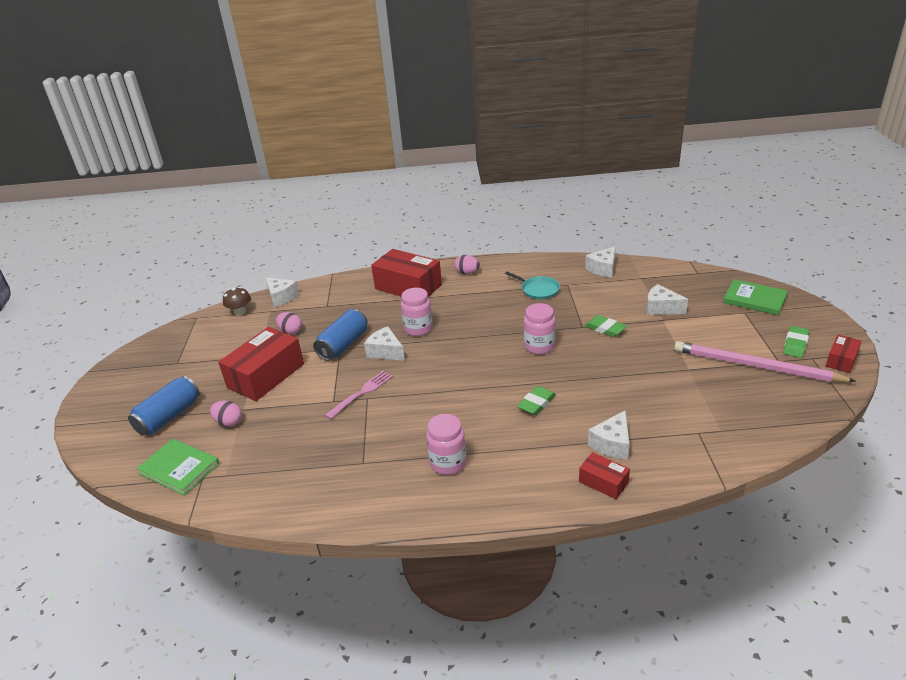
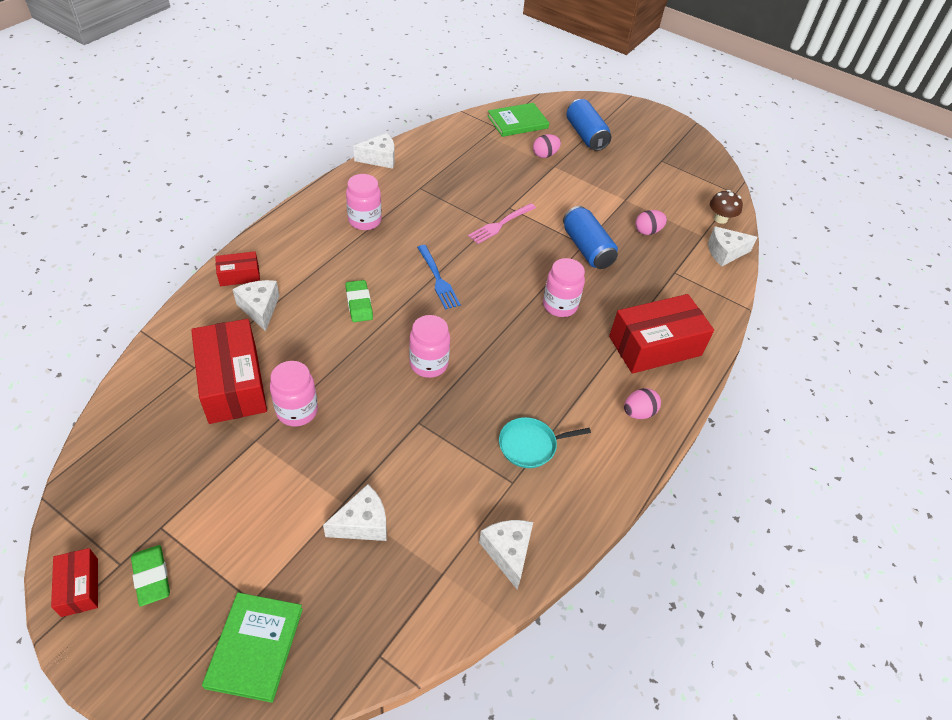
camera: 120 degrees right, 15 degrees up
red box [218,327,304,401] -> red box moved to [191,319,267,424]
pink fork [325,371,393,419] -> pink fork turned 60 degrees clockwise [468,203,536,244]
white cheese [364,326,405,361] -> white cheese moved to [353,133,395,169]
green eraser [585,315,627,337] -> none
pink pencil [674,341,857,382] -> none
green book [723,279,788,315] -> green book turned 60 degrees counterclockwise [202,592,303,703]
none -> pink jar [270,361,318,426]
none -> blue fork [417,245,461,310]

